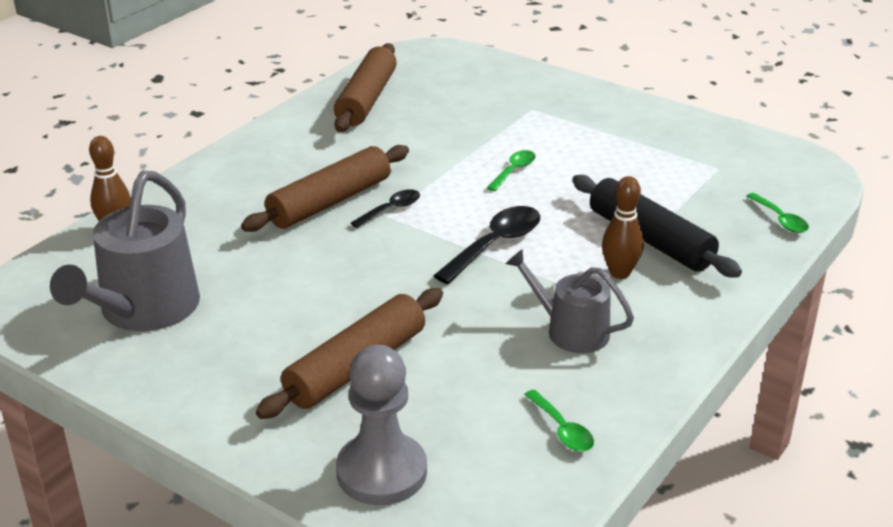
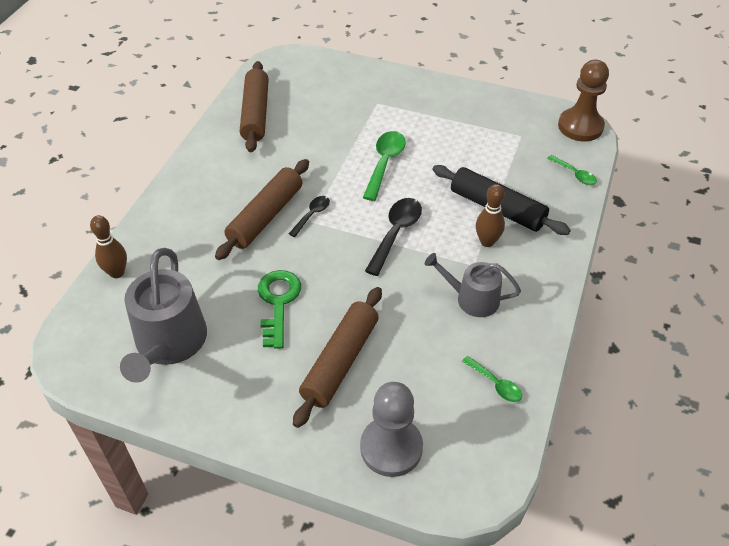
camera: 15 degrees left, 15 degrees up
green spoon [487,150,536,191] -> green spoon [363,131,406,201], size x1.71
none -> green key [258,270,301,349]
none -> brown pawn [558,60,609,141]

